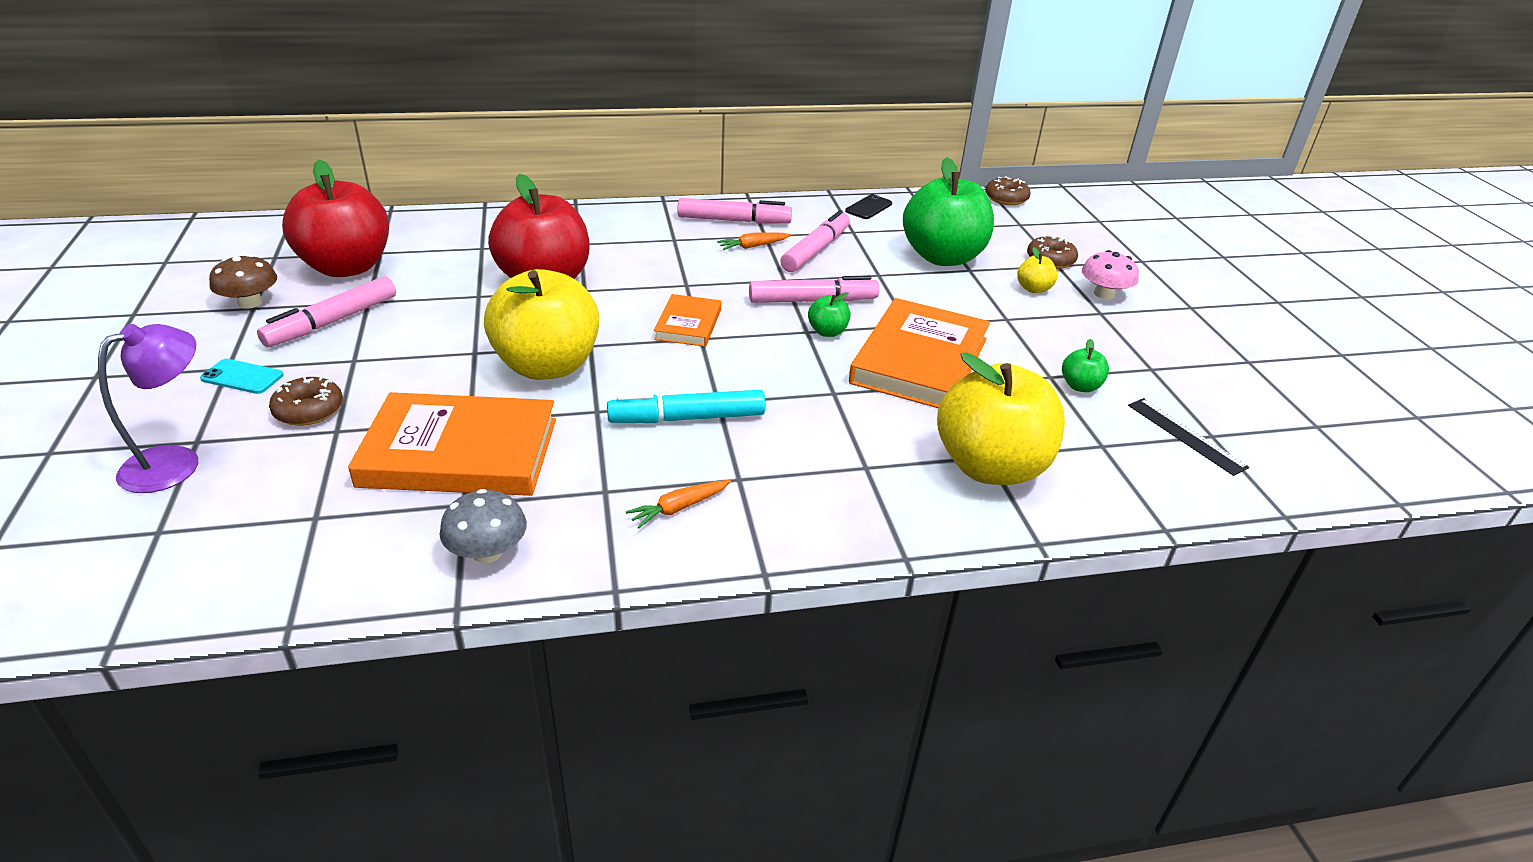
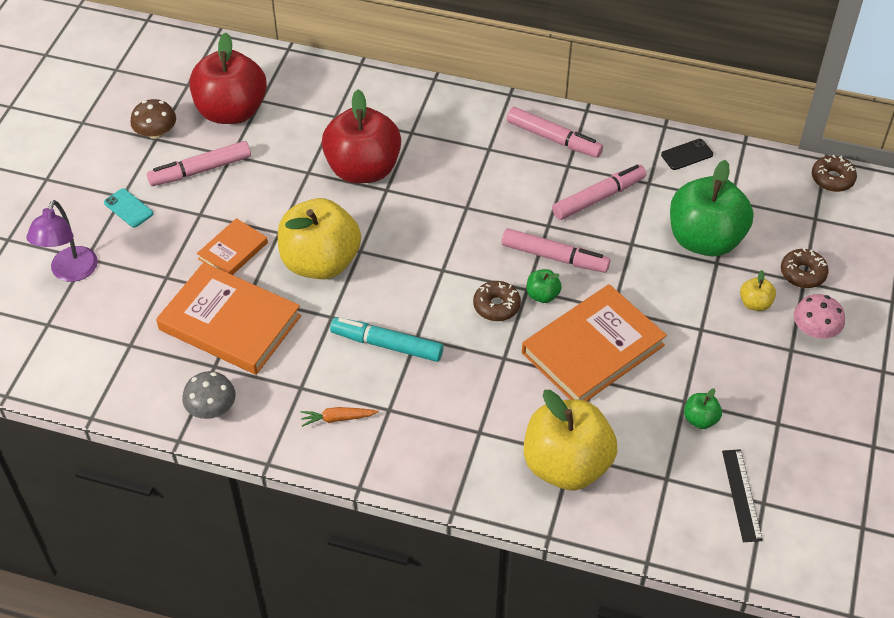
camera: 30 degrees right, 15 degrees up
purple lamp [98,324,198,493] -> purple lamp turned 120 degrees clockwise [26,200,98,282]
brown donut [269,376,343,426] -> brown donut moved to [473,281,521,321]
orange book [654,294,721,347] -> orange book moved to [197,218,268,275]
orange carrot [717,232,791,250] -> none

